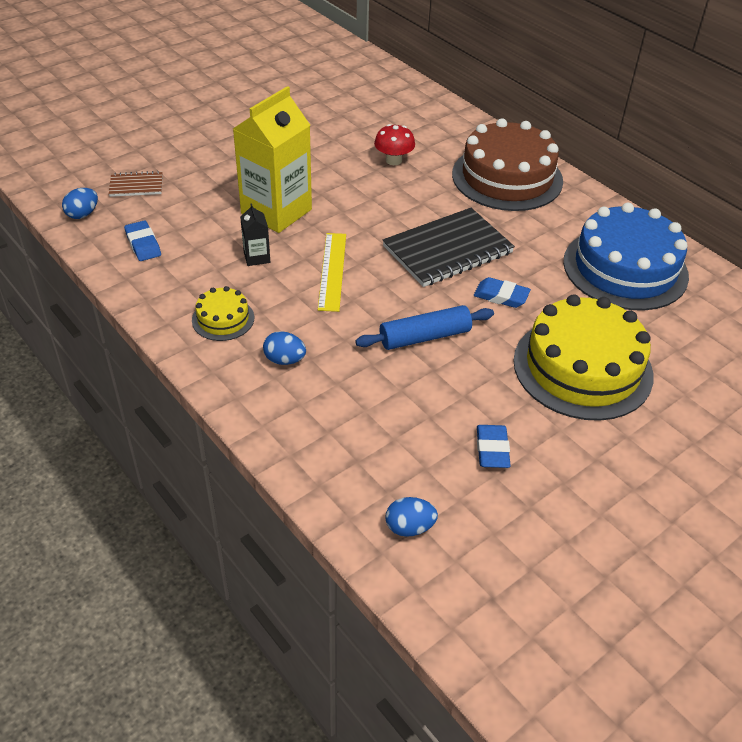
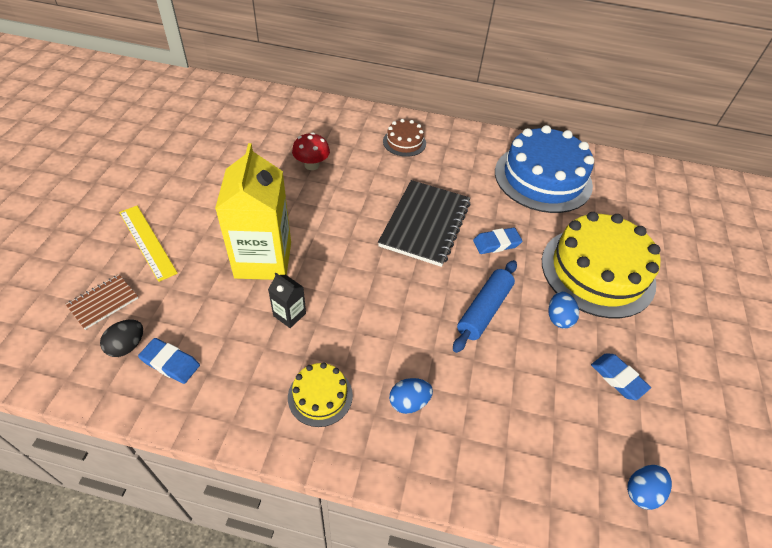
camera: 40 degrees left, 5 degrees up
blue egg [62,188,98,219] -> blue egg moved to [548,292,579,328]
yellow ruler [318,233,346,312] -> yellow ruler moved to [119,206,178,282]
brown cake [452,118,563,211] -> brown cake [383,119,426,157], size x0.47
none -> black egg [100,320,143,357]

